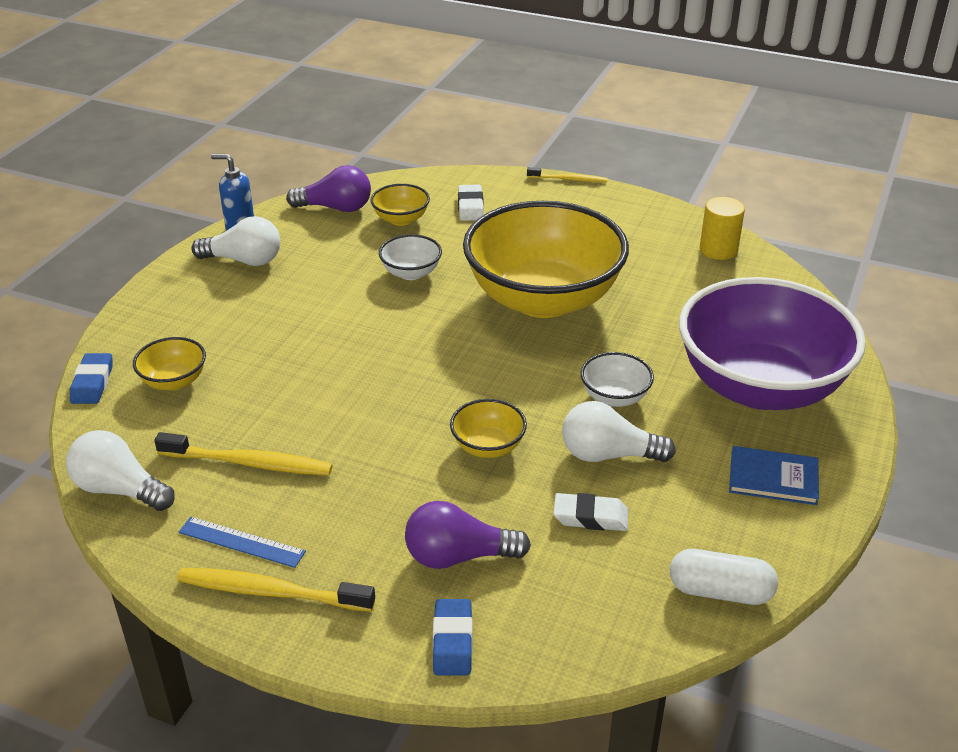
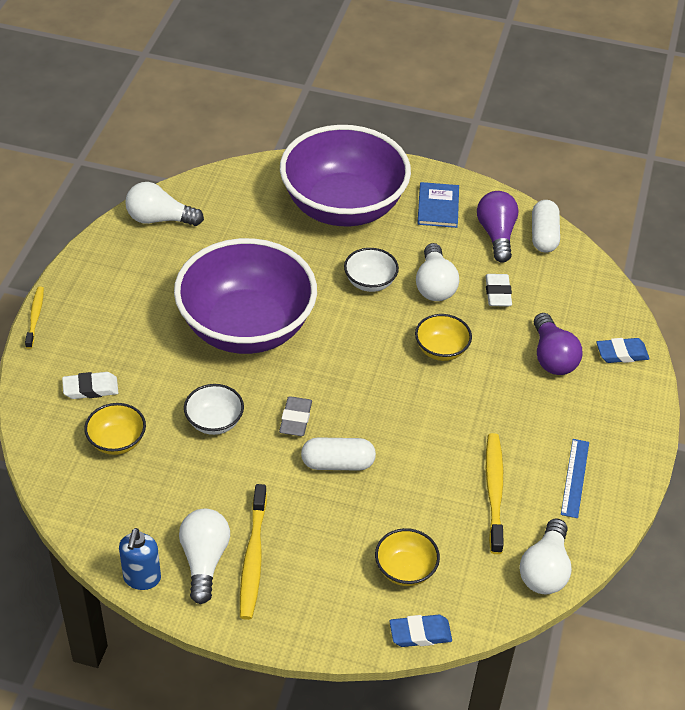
camera: 100 degrees left, 10 degrees up
yellow toothbrush [177,568,375,612] -> yellow toothbrush moved to [240,484,267,620]
purple light bulb [286,165,371,212] -> purple light bulb moved to [477,191,519,263]
yellow bowl [463,201,629,318] -> purple bowl [174,238,317,354]
yellow cylinder [700,197,745,260] -> white light bulb [125,182,204,226]
none -> grey eraser [279,396,312,436]
none -> white capsule [301,437,376,471]

